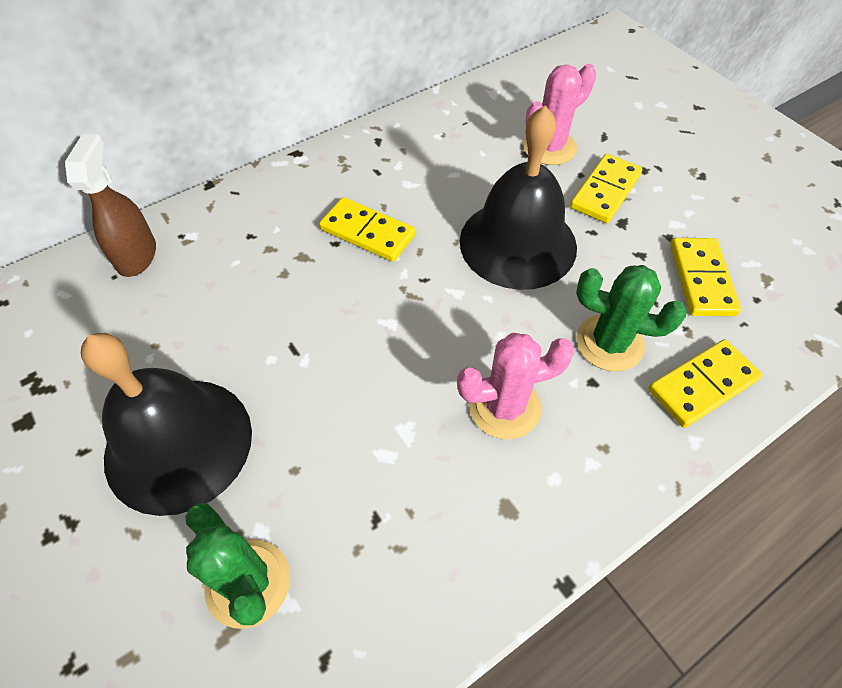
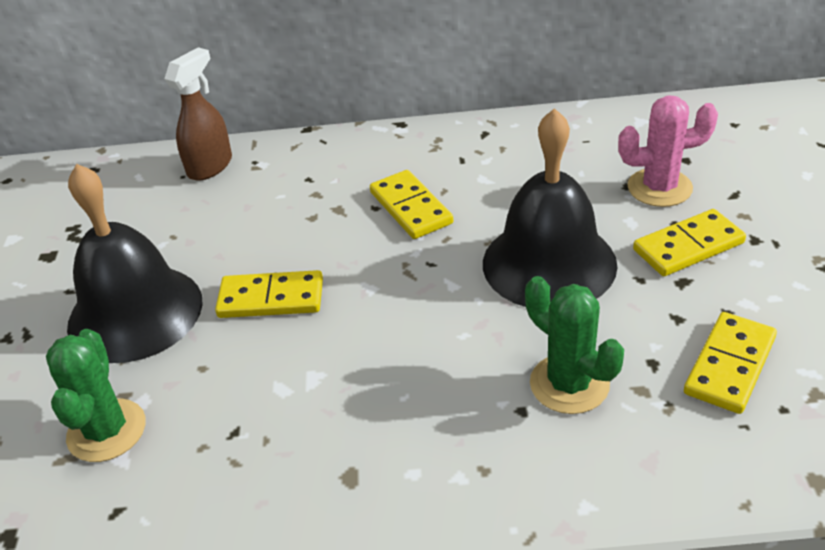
camera: 35 degrees right, 15 degrees down
pink cactus [457,333,575,439] -> none
yellow domino [648,339,762,428] -> yellow domino moved to [215,270,323,318]

